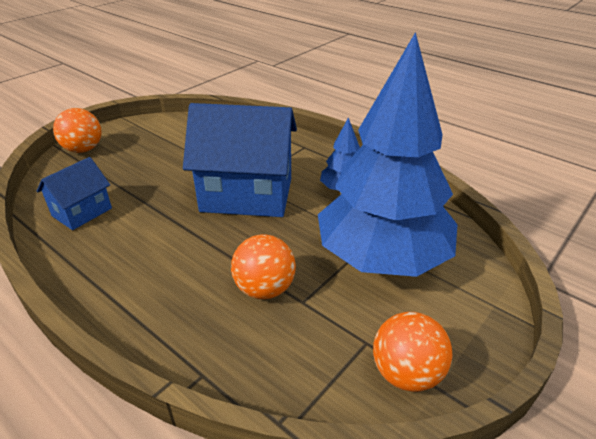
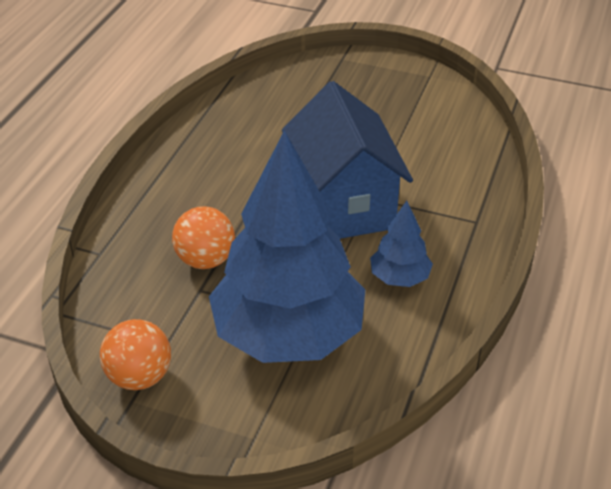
camera: 70 degrees right, 5 degrees up
blue house [37,157,112,230] -> none
orange ball [53,108,102,153] -> none

